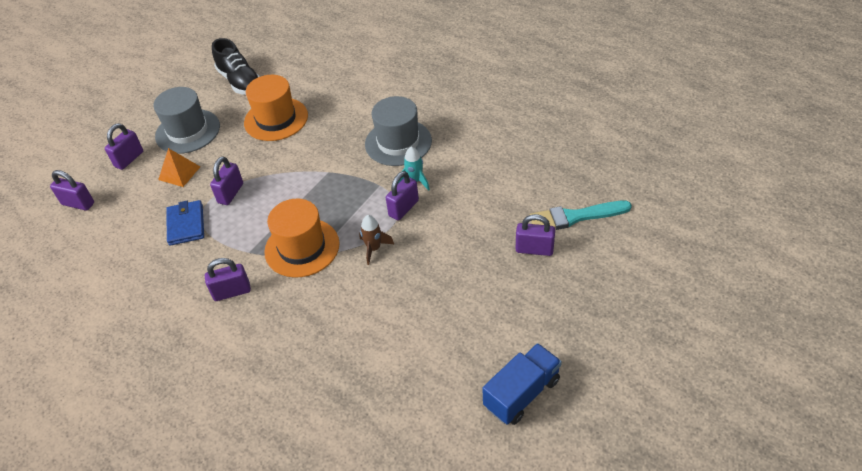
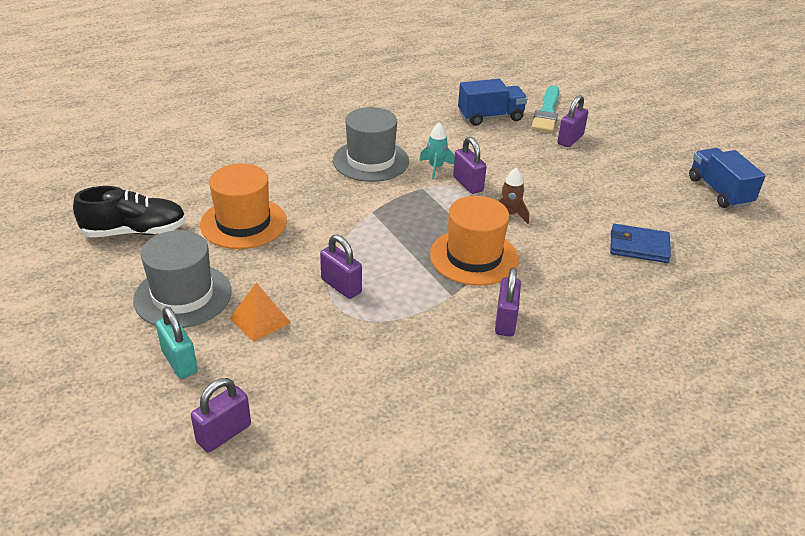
camera: 70 degrees left, 10 degrees down
purple padlock [105,123,143,170] -> turquoise padlock [156,307,198,379]
blue wallet [166,200,204,246] -> blue wallet moved to [610,224,671,263]
none -> blue truck [458,79,528,126]

